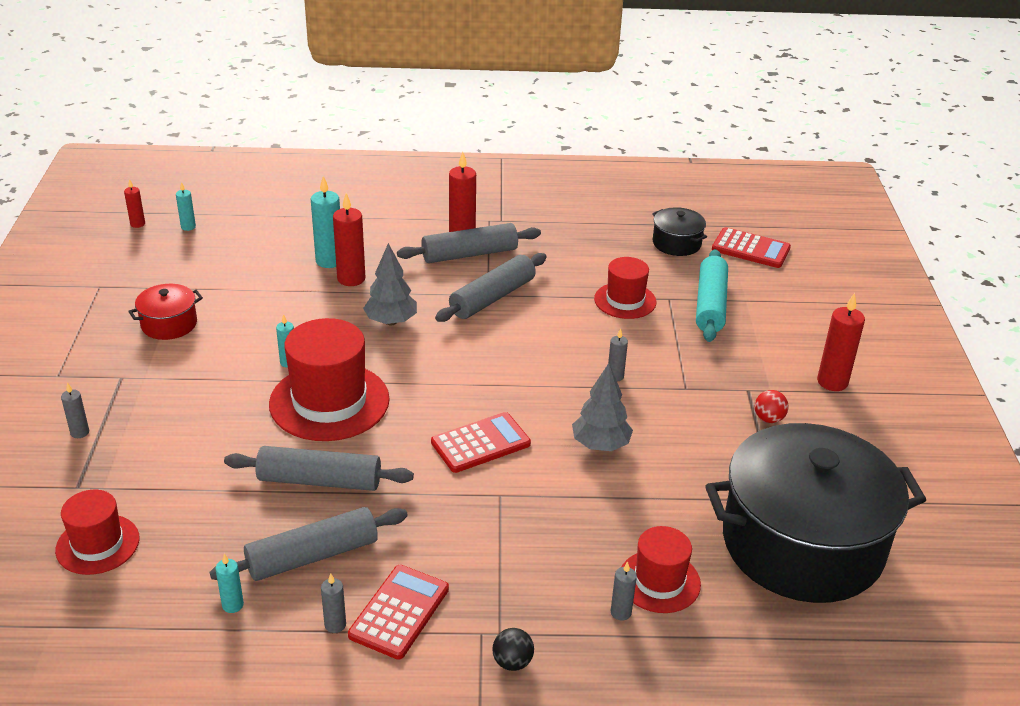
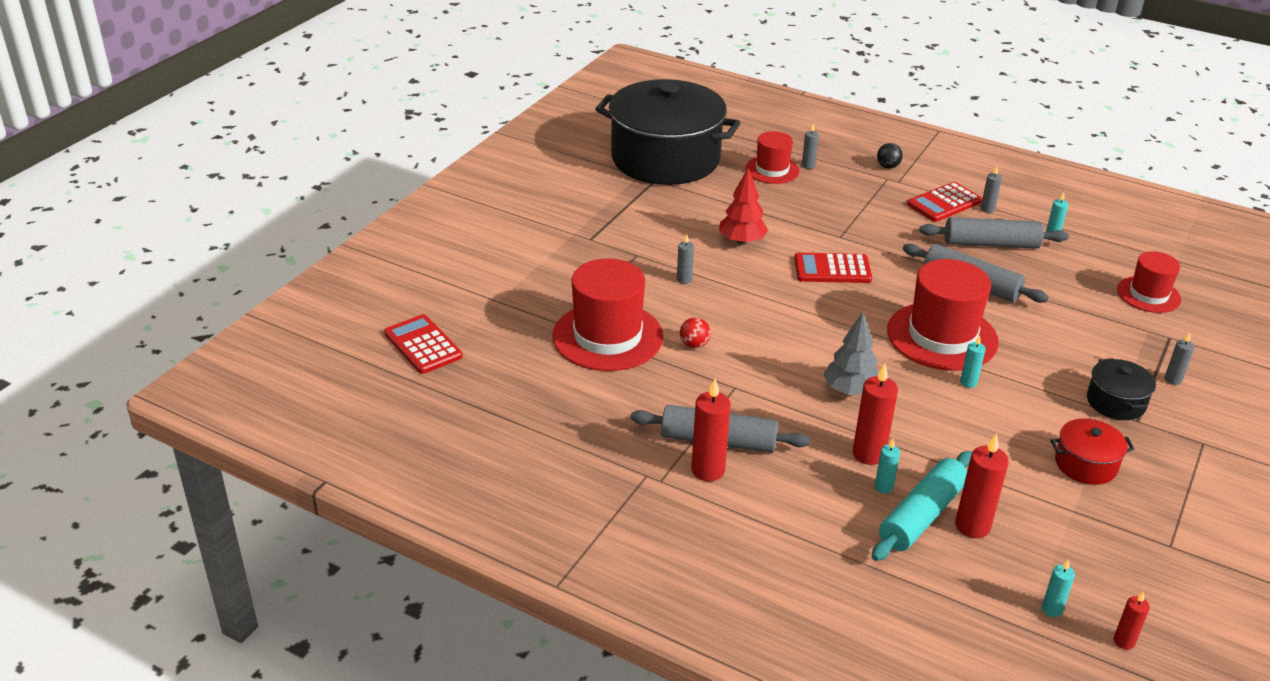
camera: 150 degrees left, 0 degrees up
turquoise candle [311,176,340,268] -> turquoise candle [875,439,900,494], size x0.55
grey rolling pin [435,253,547,322] -> none
grey tree [572,363,633,451] -> red tree [719,168,768,245]
red hat [594,257,657,319] -> red hat [552,258,663,371], size x1.70
black pot [652,207,707,256] -> black pot moved to [1087,358,1156,420]
turquoise rolling pin [696,249,728,342] -> turquoise rolling pin moved to [872,451,972,561]
red ball [755,390,789,423] -> red ball moved to [680,317,711,348]
red candle [817,293,865,391] -> red candle moved to [955,433,1009,538]

